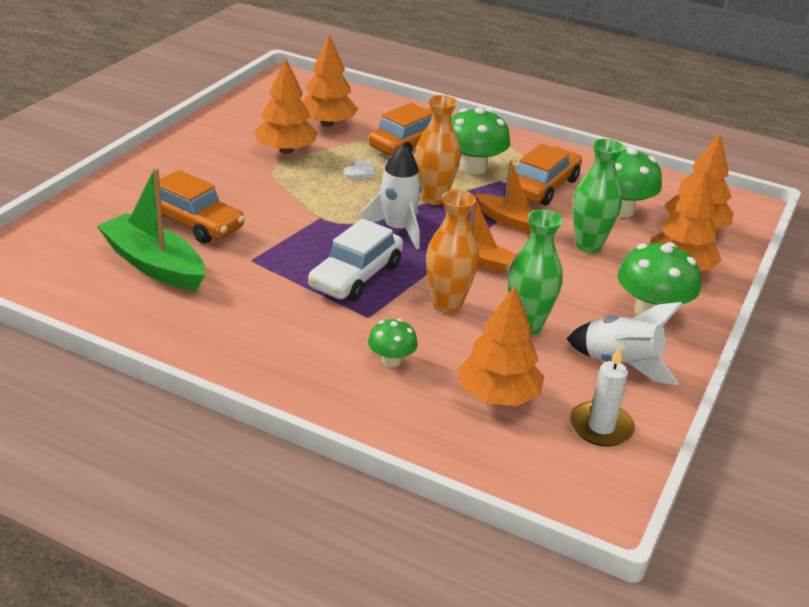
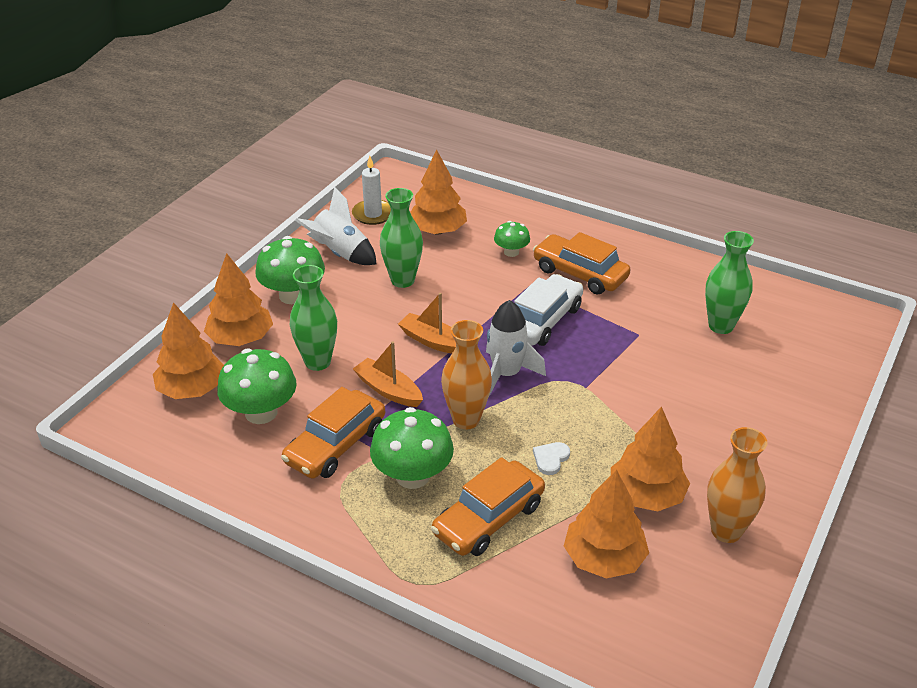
camera: 175 degrees left, 5 degrees up
green boat [97,168,205,291] -> green vase [705,231,754,334]
orange car [141,170,245,244] -> orange car moved to [533,232,630,295]
orange vase [426,190,479,314] -> orange vase moved to [707,427,768,543]

